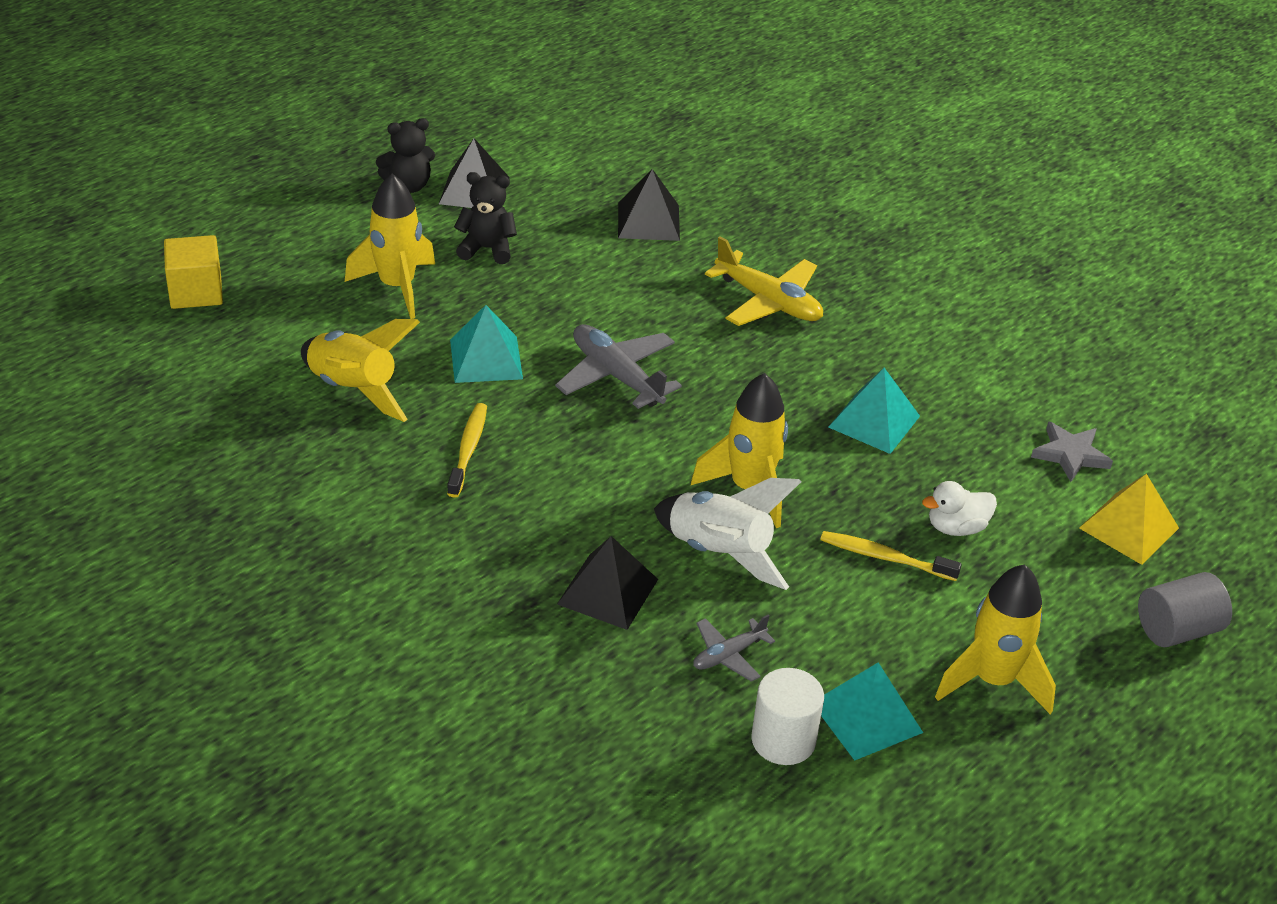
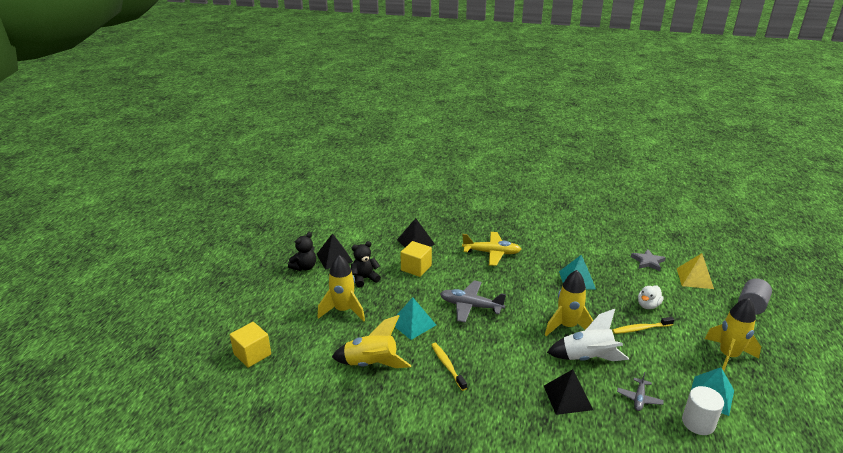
camera: 30 degrees left, 10 degrees down
none -> yellow cube [400,241,432,277]

